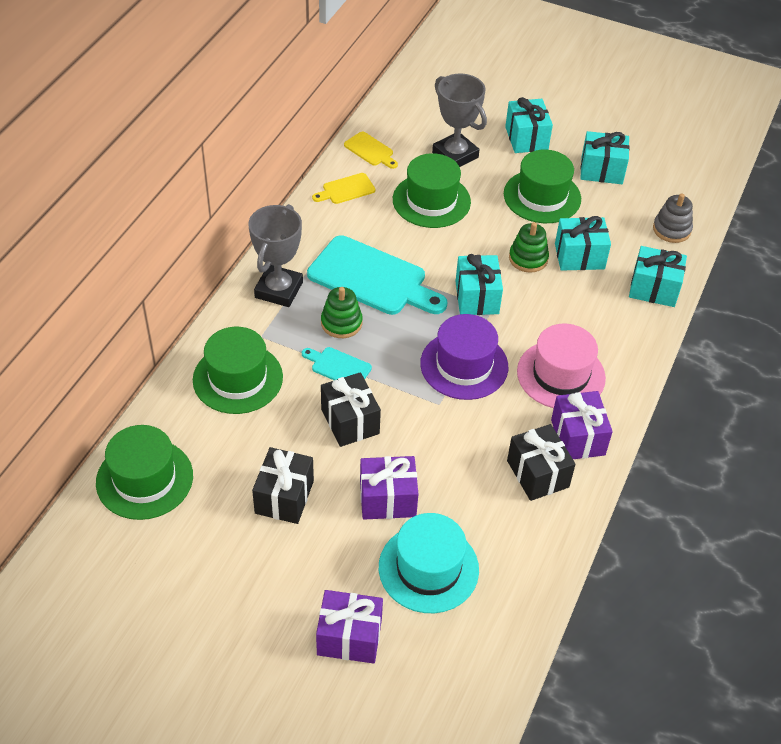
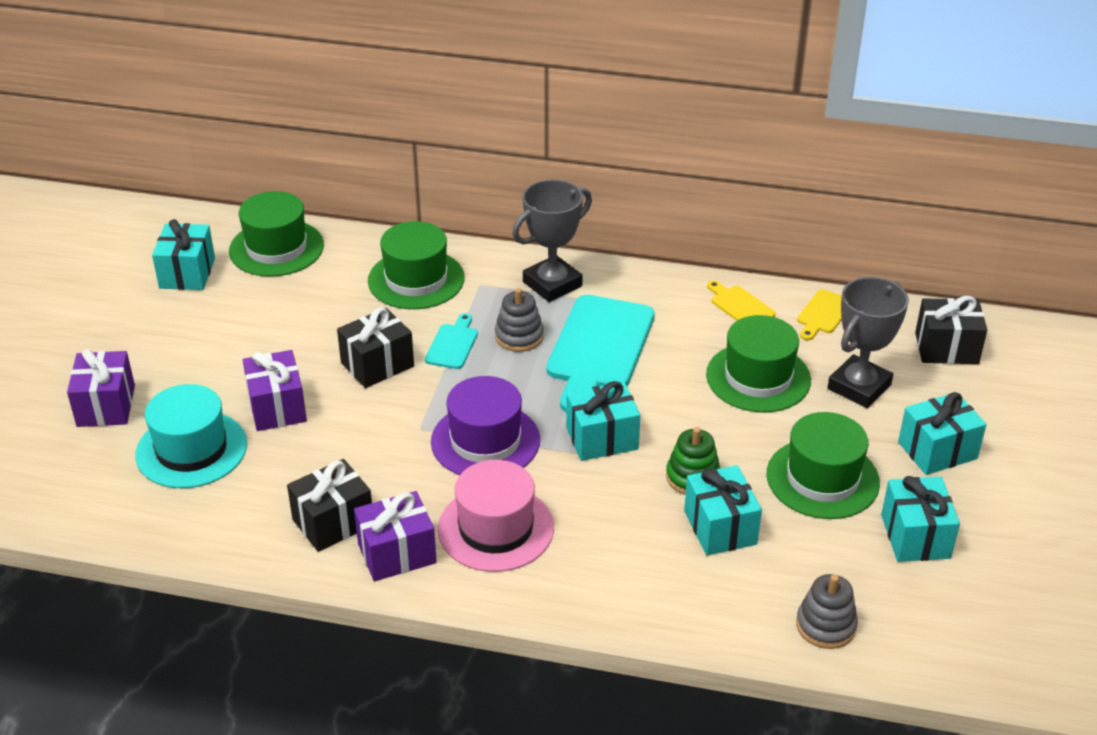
camera: 80 degrees right, 10 degrees down
grey trophy [248,204,303,307] -> grey trophy turned 45 degrees counterclockwise [512,179,592,302]
black gift [252,447,314,524] -> black gift moved to [915,296,987,364]
green stacking toy [321,287,363,338] -> grey stacking toy [495,288,544,352]
turquoise gift [629,246,687,307] -> turquoise gift moved to [152,219,215,290]

